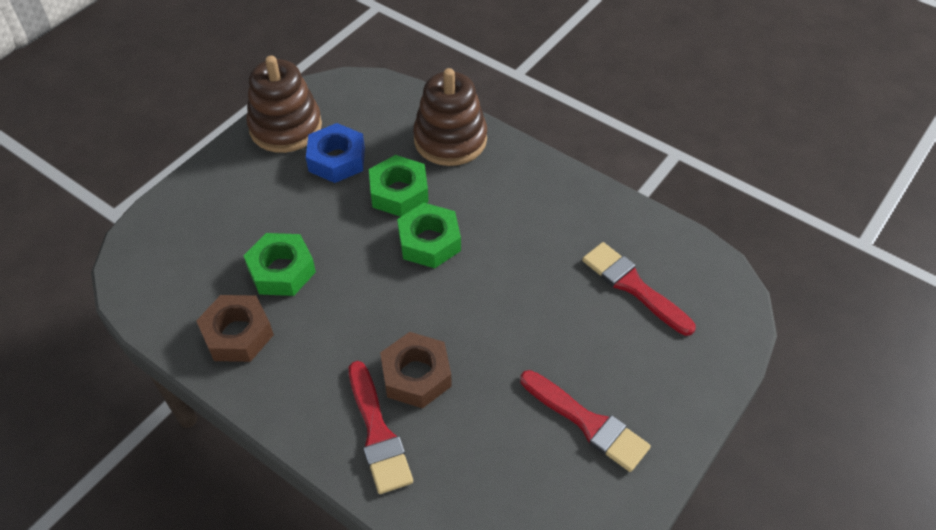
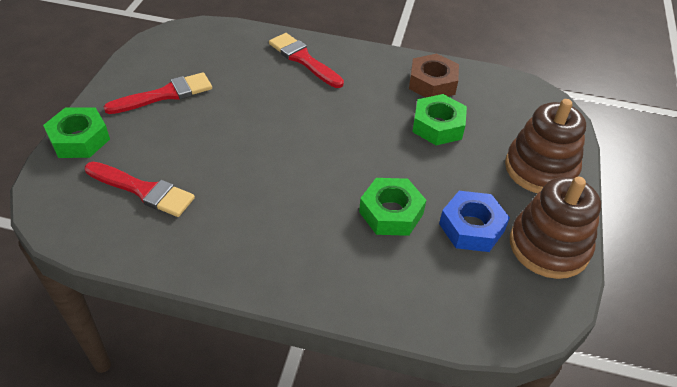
camera: 155 degrees right, 5 degrees down
brown nut [380,332,452,408] -> none
green nut [397,203,461,268] -> green nut moved to [43,107,110,158]
brown stacking toy [413,68,487,166] -> brown stacking toy moved to [505,99,586,193]
red brush [520,370,651,472] -> red brush turned 135 degrees clockwise [104,72,212,114]

